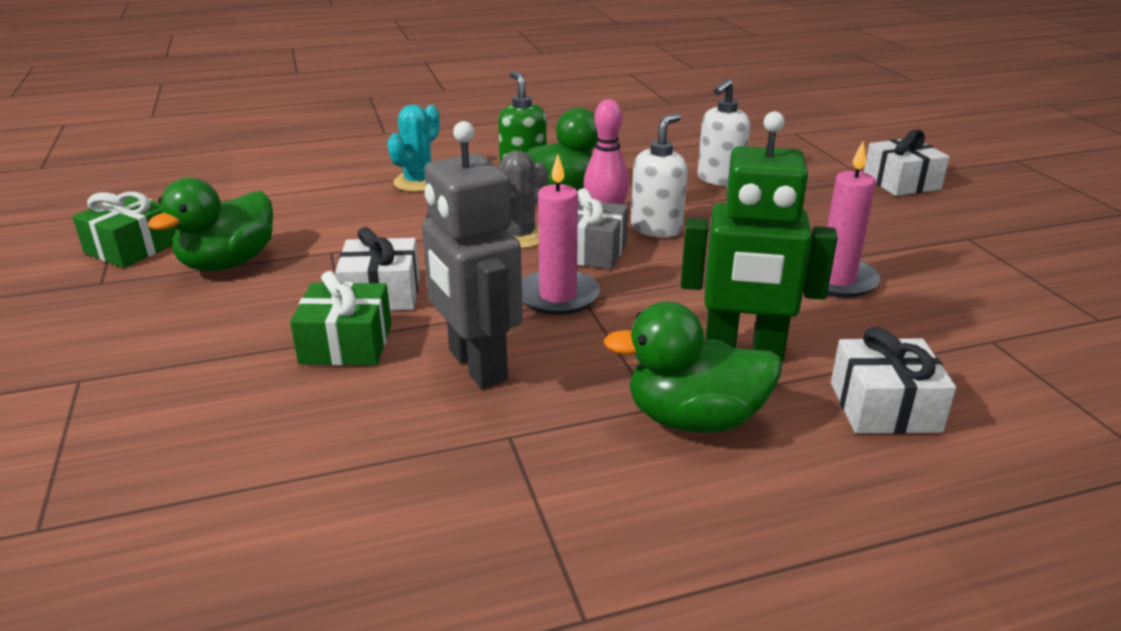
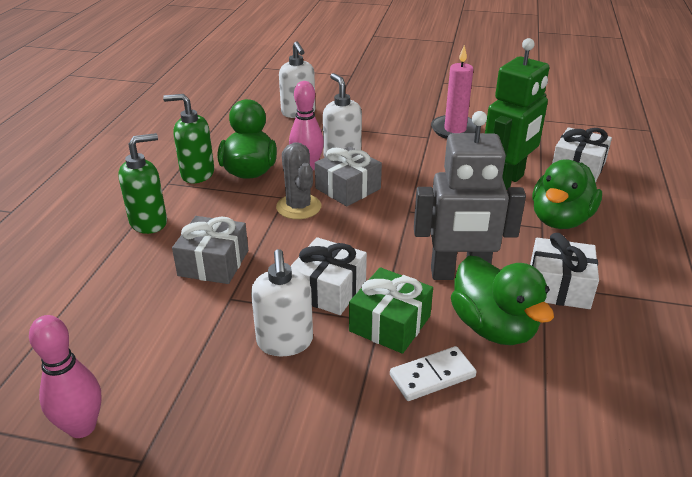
camera: 60 degrees left, 5 degrees up
green gift [72,192,176,268] -> pink bowling pin [29,315,102,438]
green duck [148,178,273,271] -> green duck moved to [451,256,554,345]
turquoise cactus [387,105,440,192] -> green soap dispenser [118,133,167,234]
pink candle [522,154,600,315] -> none
white gift [864,129,949,196] -> white gift moved to [530,233,599,309]
none -> grey gift [172,216,248,284]
none -> white soap dispenser [251,249,313,356]
none -> white domino [390,346,476,401]

